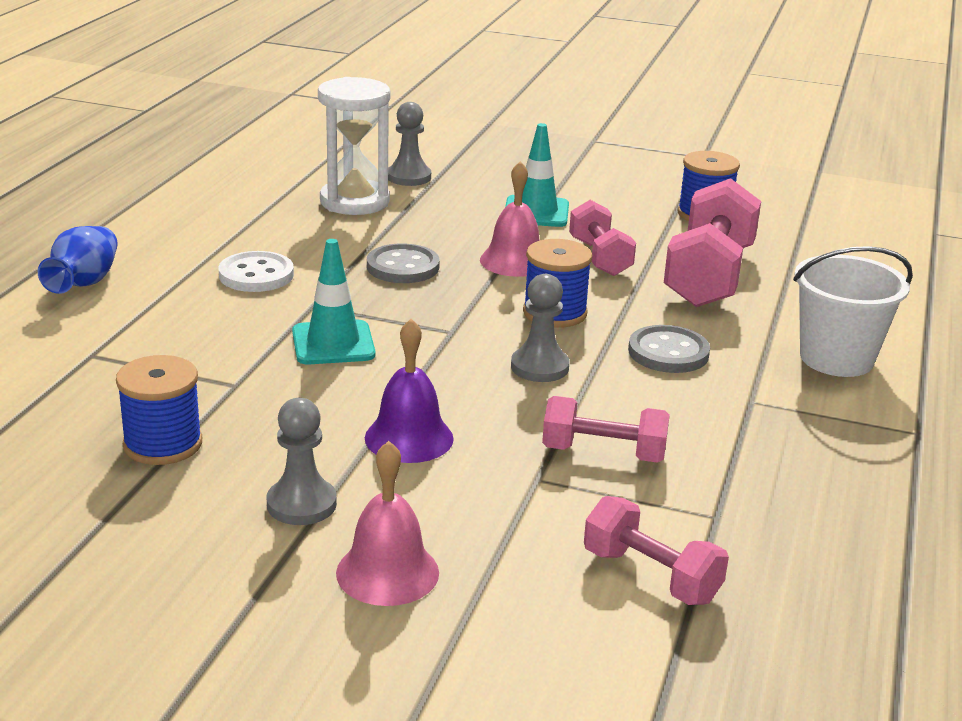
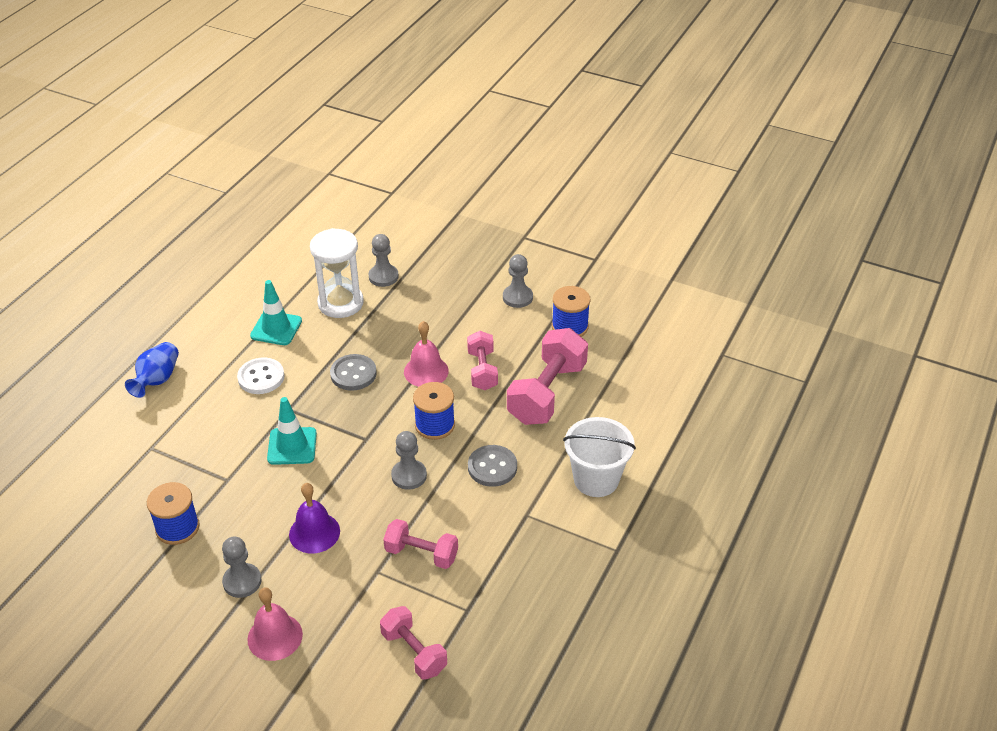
camera: 10 degrees right, 15 degrees up
turquoise traffic cone [505,123,569,227] -> turquoise traffic cone moved to [250,280,302,345]
none -> grey pawn [503,254,533,308]

